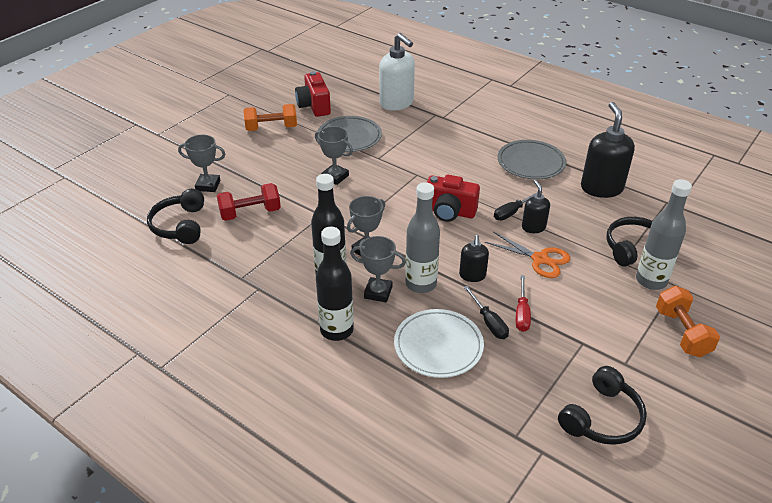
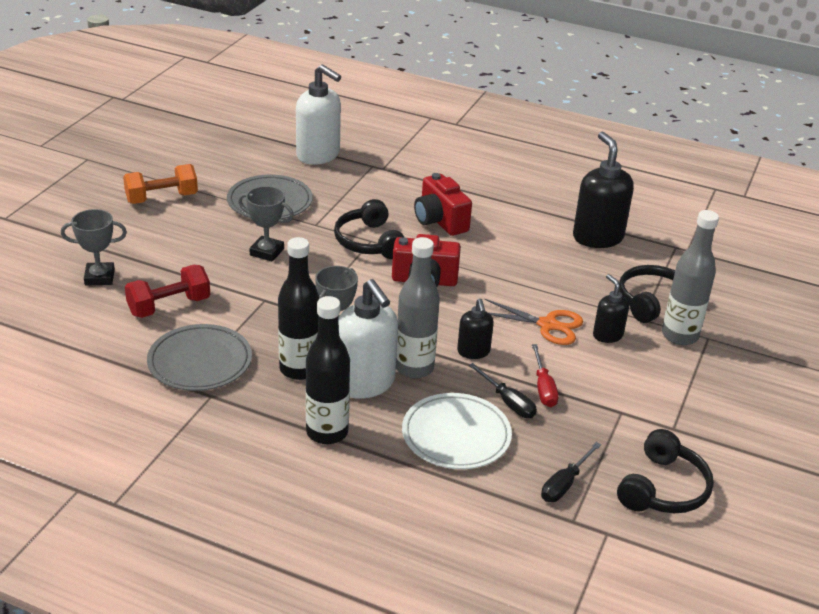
camera: 15 degrees left, 5 degrees down
black headphones [147,189,204,244] -> black headphones moved to [334,199,404,259]
red camera [295,71,331,117] -> red camera moved to [414,173,472,236]
grey trophy [350,236,406,302] -> white soap dispenser [339,279,398,399]
black screwdriver [494,192,543,220] -> black screwdriver moved to [541,442,601,502]
grey plate [497,140,566,180] -> grey plate moved to [147,324,252,391]
black soap dispenser [522,180,550,233] -> black soap dispenser moved to [593,274,629,343]
orange dumbbell [656,286,720,357] -> none

